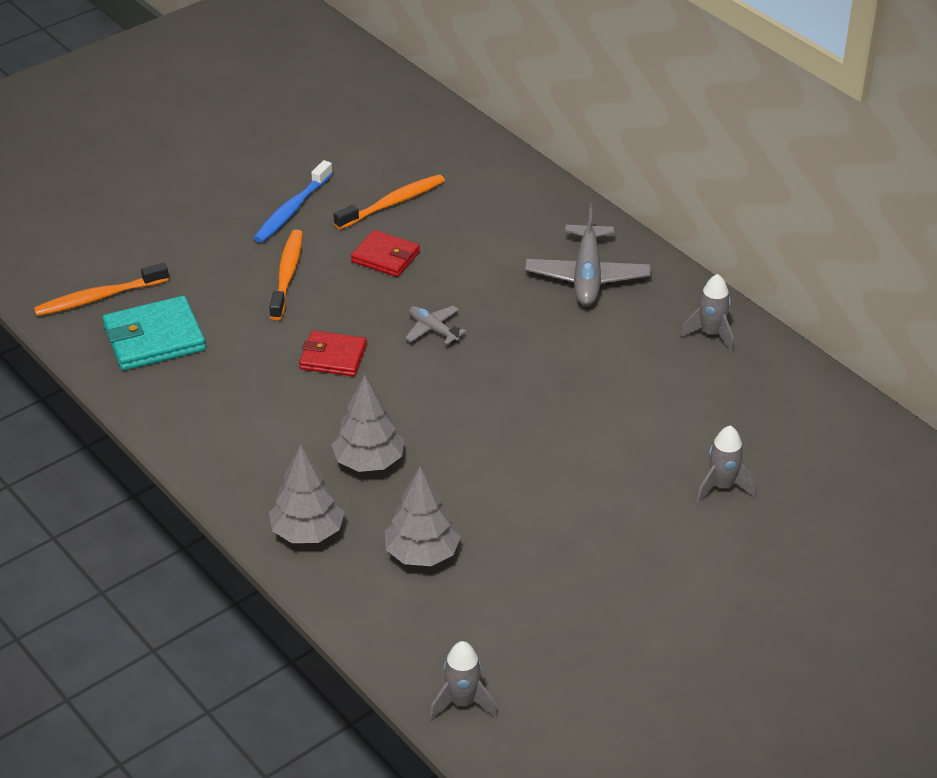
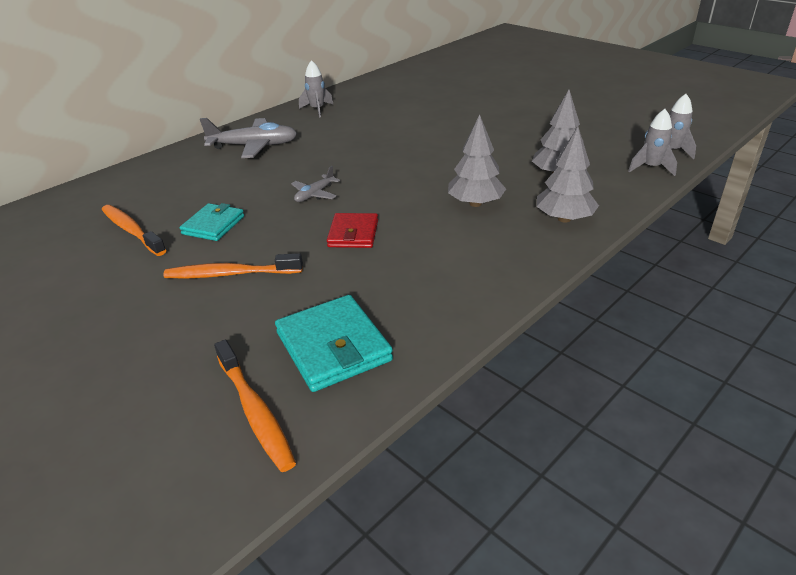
camera: 95 degrees left, 5 degrees down
blue toothbrush [254,160,333,243] -> none
red wallet [351,230,420,277] -> turquoise wallet [180,203,244,241]
grey rocket [696,426,756,503] -> grey rocket moved to [628,109,677,176]

